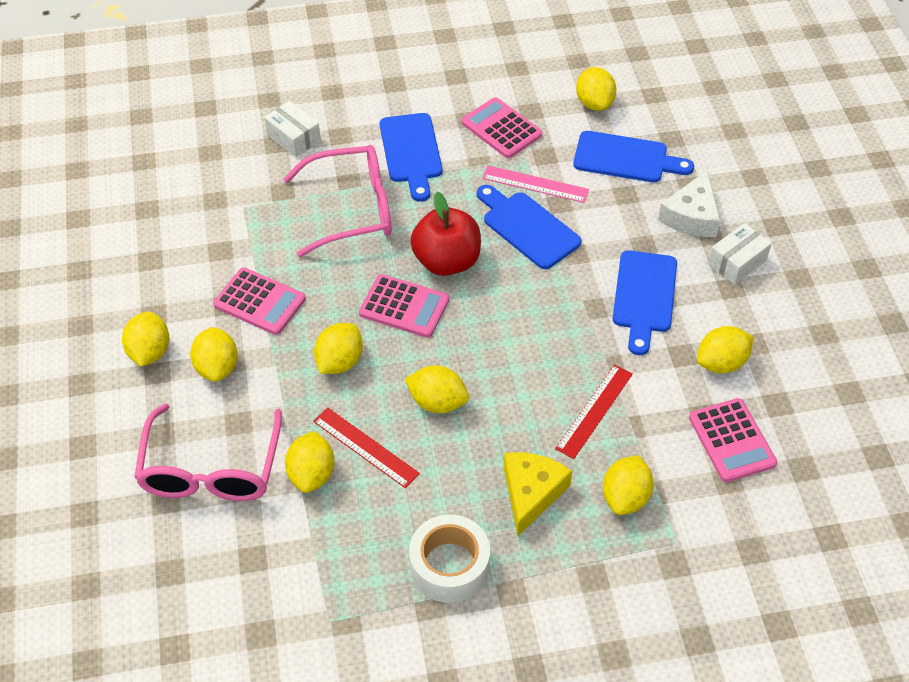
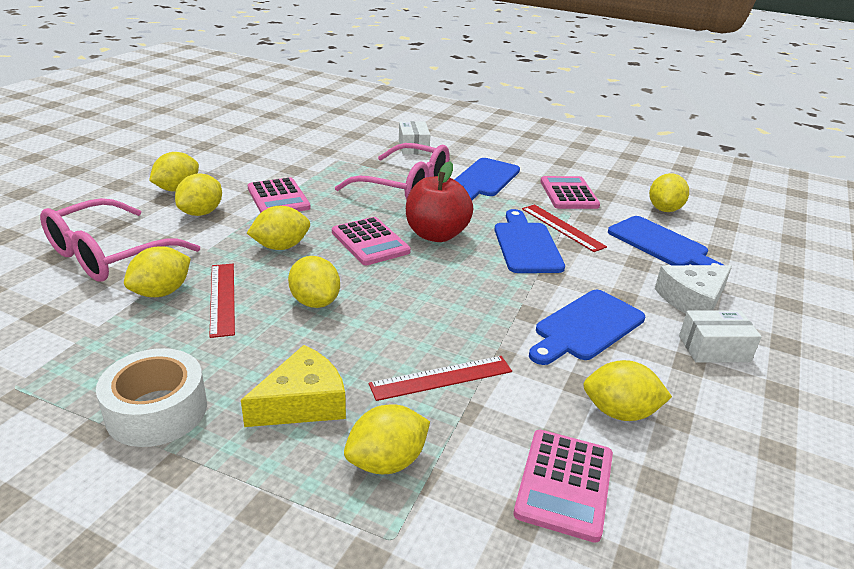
camera: 35 degrees right, 20 degrees down
pink ruler [482,165,589,203] -> red ruler [522,204,607,252]

